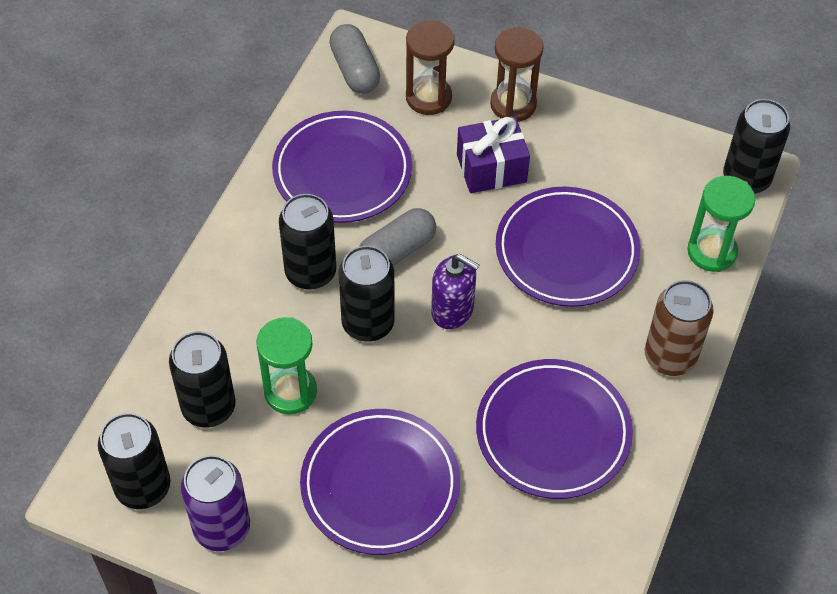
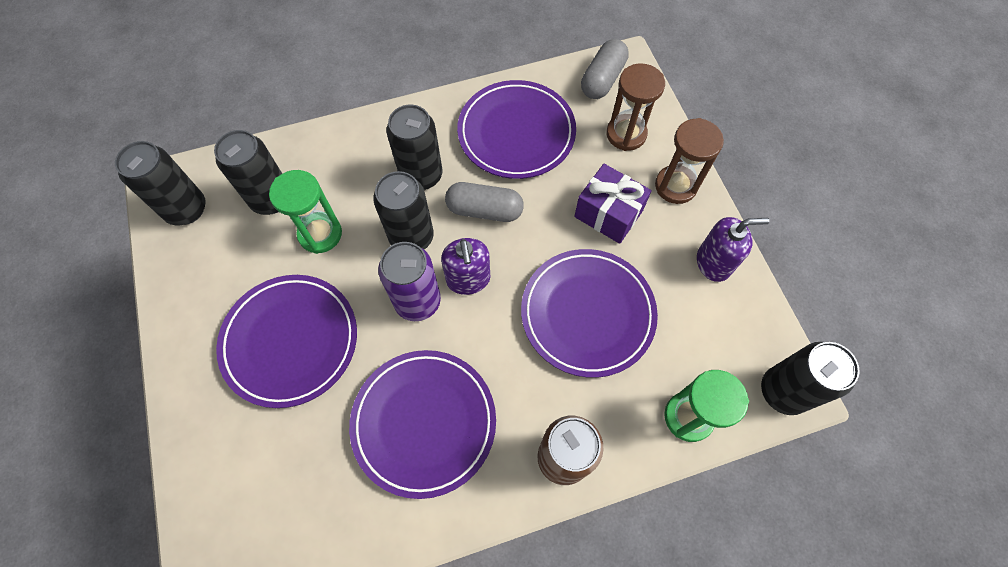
camera: 50 degrees right, 10 degrees up
purple can [181,455,250,551] -> purple can moved to [378,242,441,321]
none -> purple soap dispenser [697,217,769,282]

